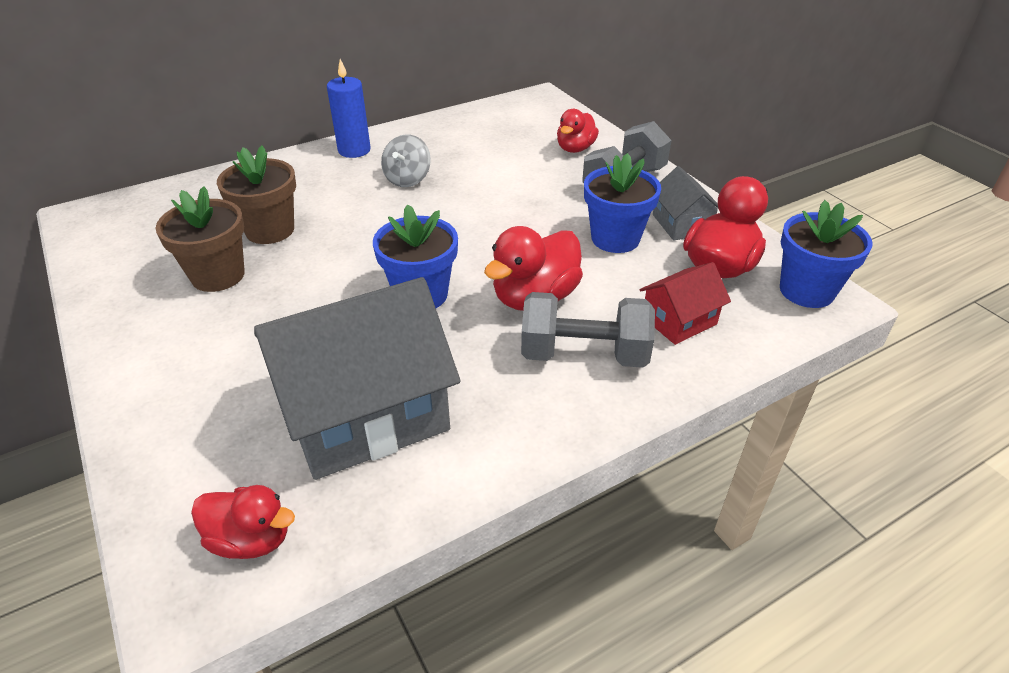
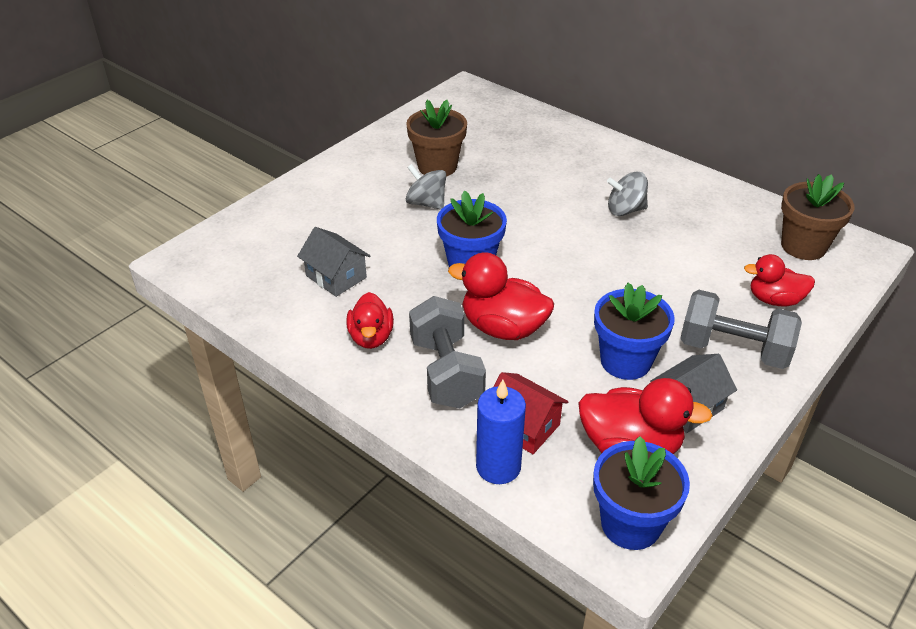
camera: 70 degrees right, 0 degrees up
red duck [191,485,295,559] -> red duck moved to [346,292,394,349]
brown flower pot [217,145,296,244] -> brown flower pot moved to [781,174,855,260]
grey house [254,277,461,480] -> grey house [297,227,370,297], size x0.48
blue candle [327,59,371,158] -> blue candle moved to [476,379,526,484]
none -> grey spinning top [406,164,446,210]

